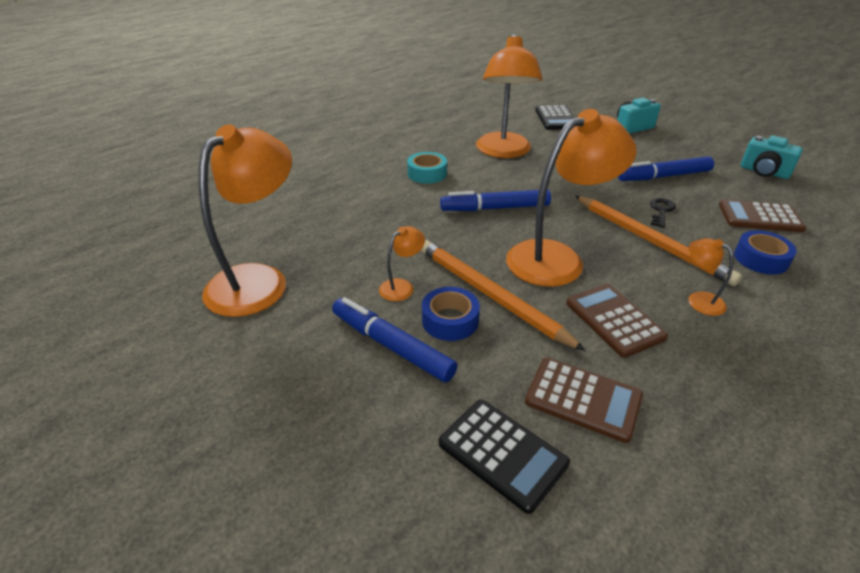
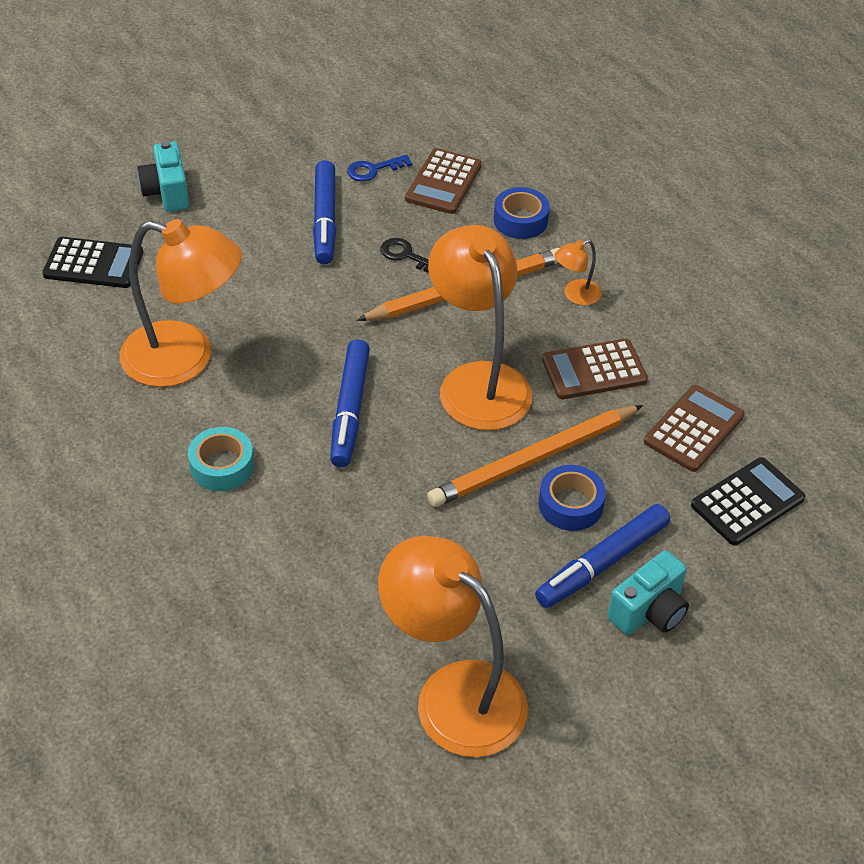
camera: 80 degrees left, 10 degrees up
orange lamp [379,226,425,301] -> none
turquoise camera [741,136,803,179] -> turquoise camera moved to [607,550,689,635]
none -> blue key [347,154,412,182]

